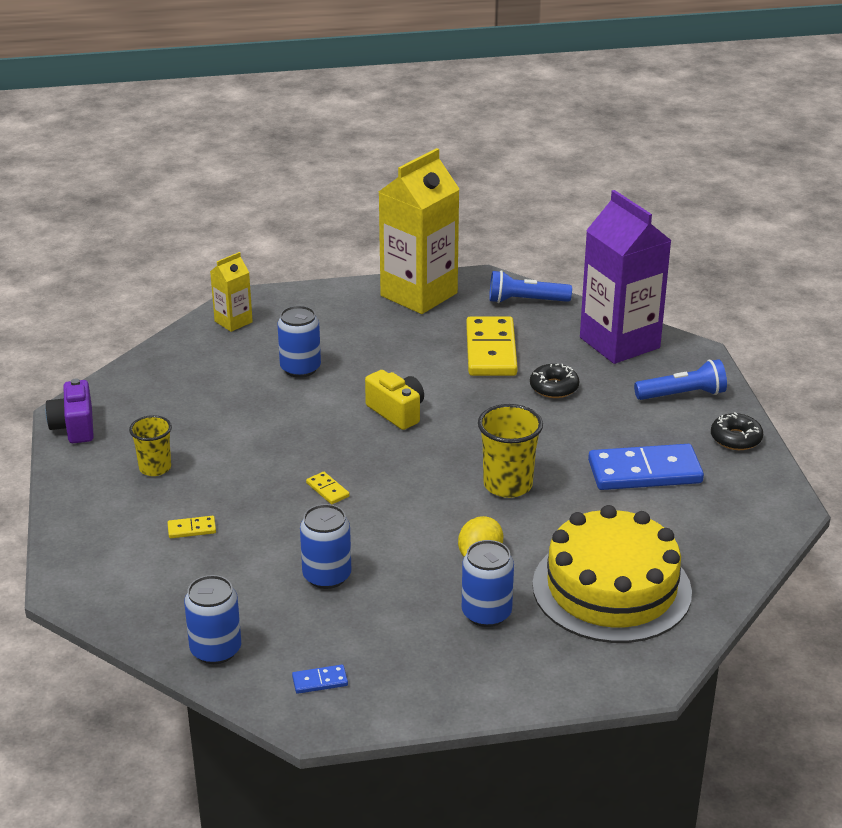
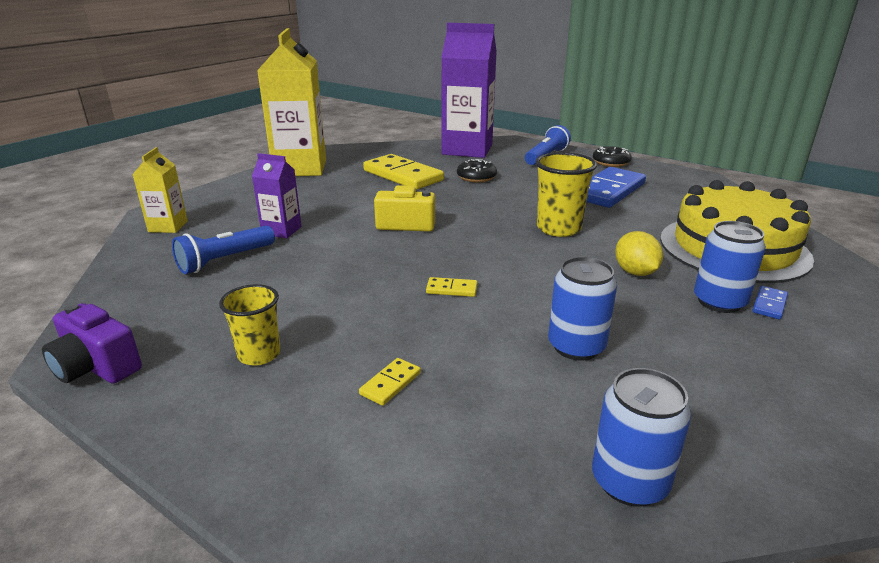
camera: 45 degrees left, 5 degrees down
blue can [277,306,321,378] -> purple carton [252,153,302,238]
blue domino [292,665,348,694] -> blue domino moved to [752,286,788,319]
blue flashlight [489,270,572,303] -> blue flashlight moved to [172,226,275,274]

